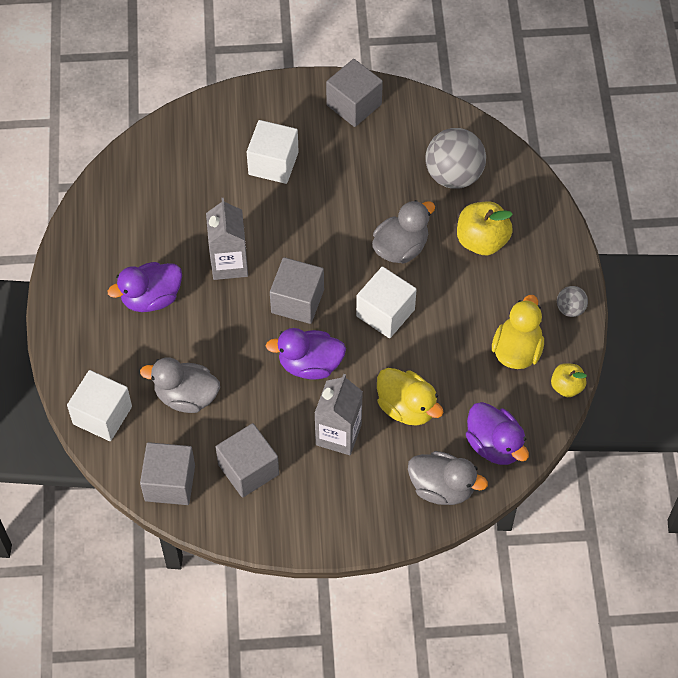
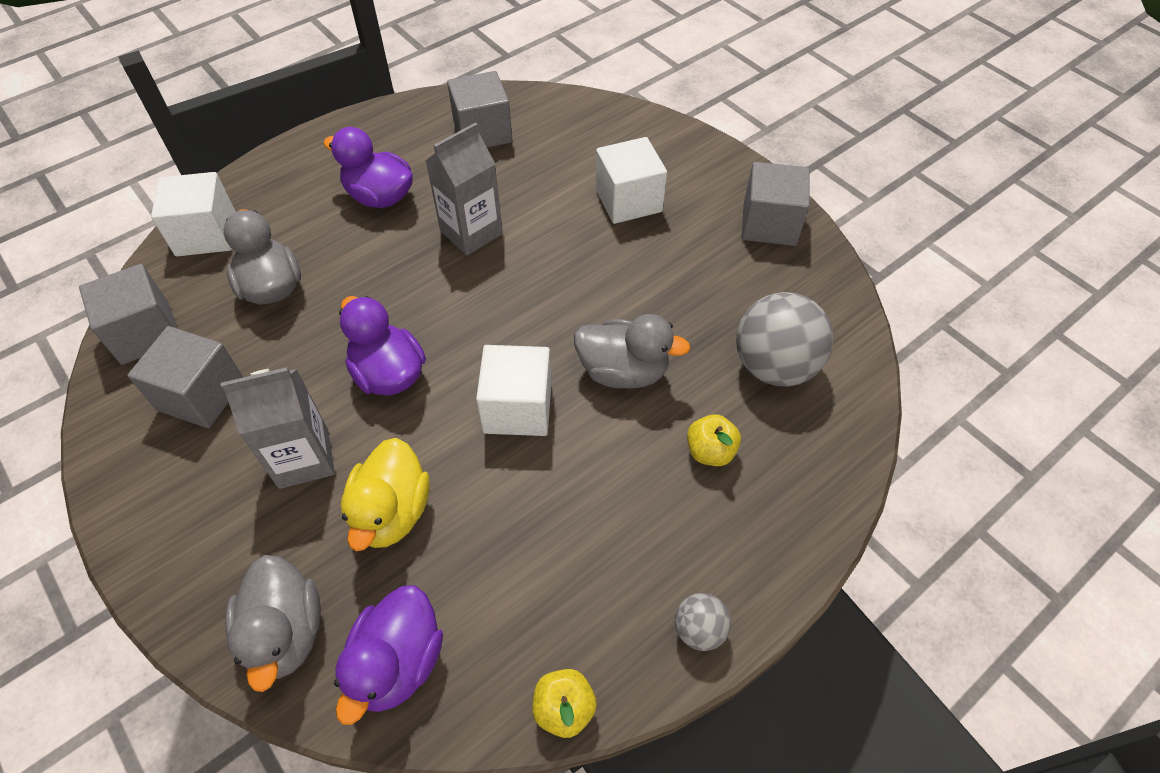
camera: 55 degrees right, 5 degrees down
grey cube [270,257,324,324] -> grey cube moved to [447,71,512,148]
yellow apple [457,201,513,255] -> yellow apple [687,414,741,466], size x0.60
yellow duck [492,295,544,369] -> none

